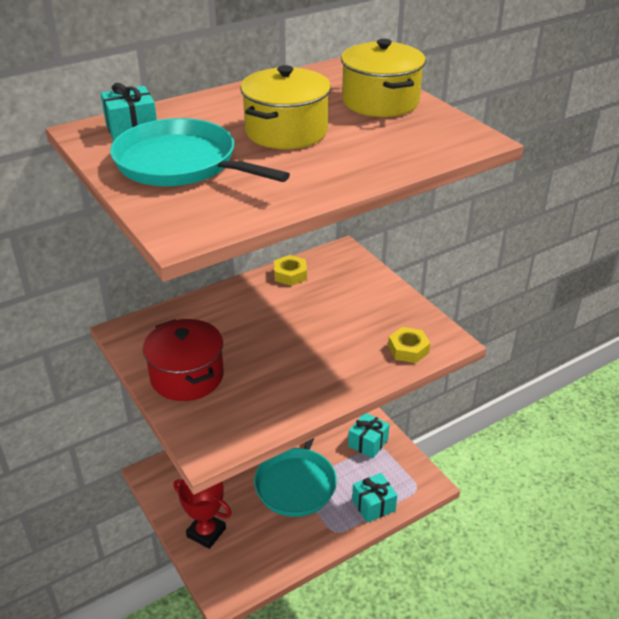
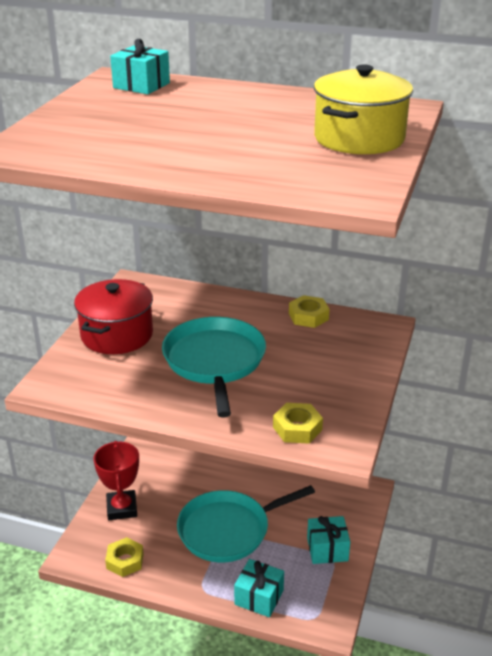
camera: 50 degrees right, 5 degrees down
turquoise pan [110,118,290,186] -> turquoise pan moved to [162,317,266,418]
yellow pot [240,65,331,149] -> none
none -> yellow nut [105,537,144,577]

